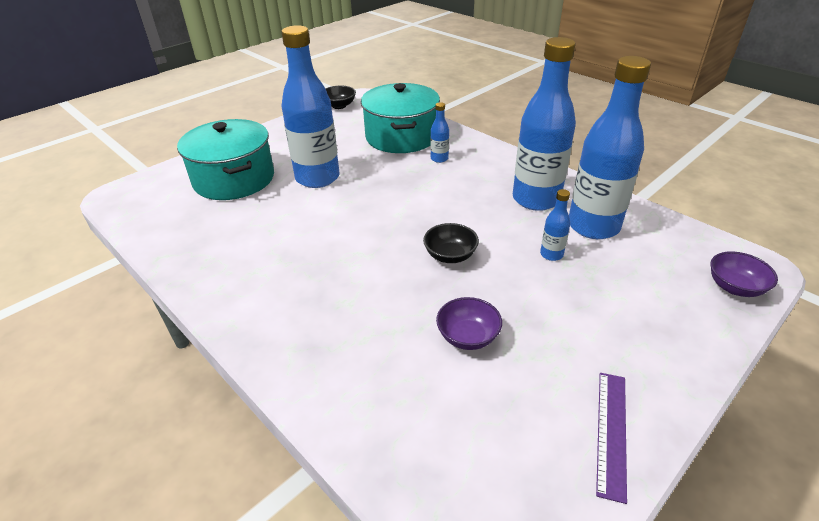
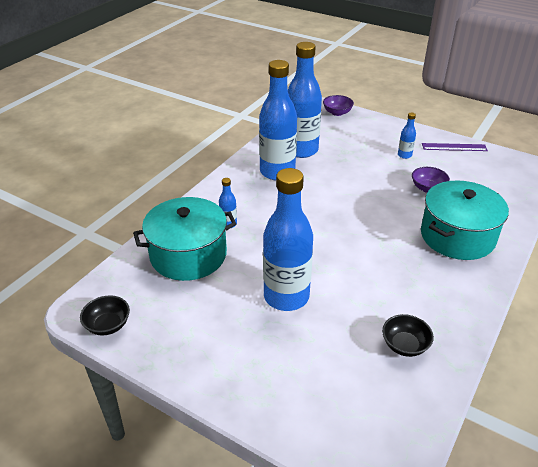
camera: 105 degrees left, 0 degrees up
turquoise pot [177,119,274,200] -> turquoise pot moved to [421,180,509,260]
black bowl [423,223,479,263] -> black bowl moved to [382,314,434,357]
blue bottle [540,189,570,261] -> blue bottle moved to [398,113,416,159]

